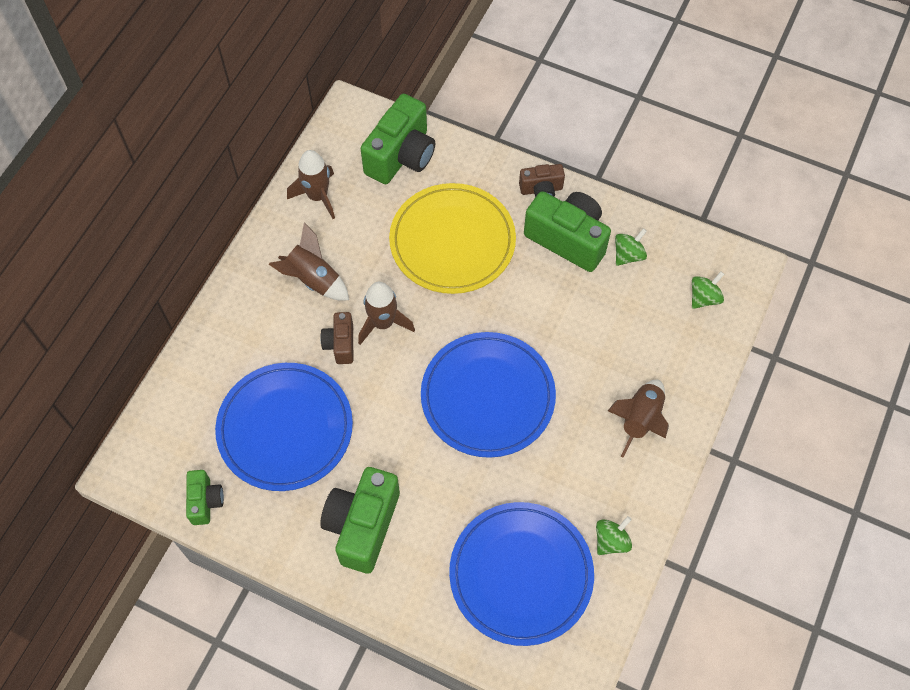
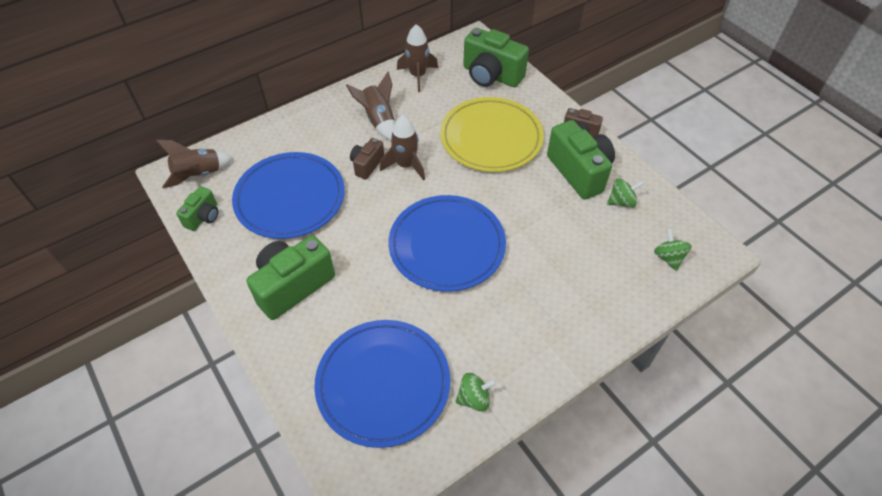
camera: 30 degrees right, 10 degrees down
green camera [360,94,435,184] -> green camera turned 60 degrees clockwise [463,28,529,87]
brown rocket [608,380,669,458] -> brown rocket moved to [156,140,233,188]
green spinning top [692,271,724,309] -> green spinning top turned 90 degrees counterclockwise [654,228,692,271]

